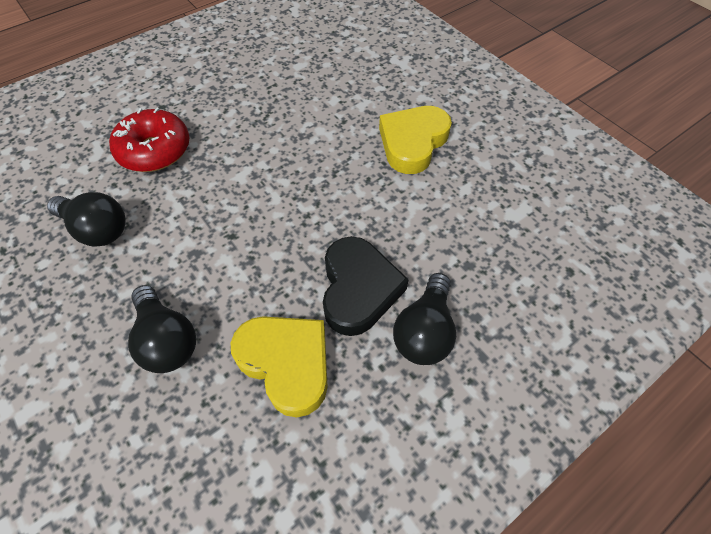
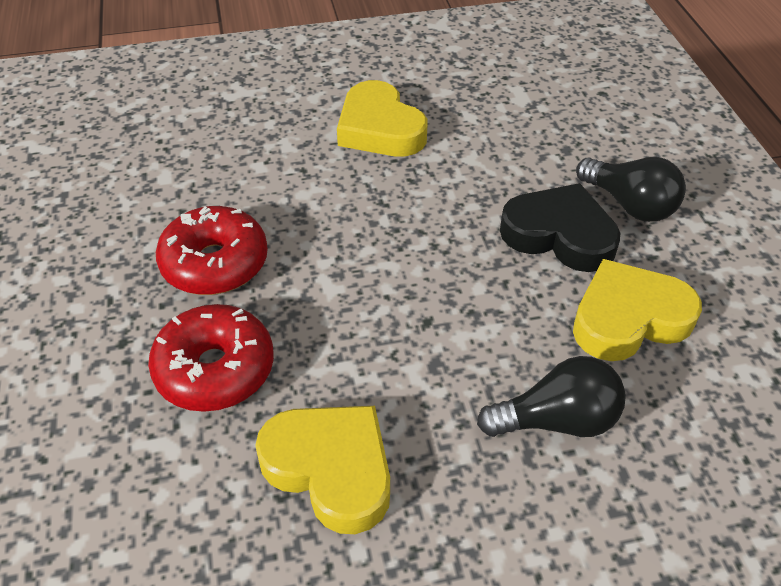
camera: 65 degrees left, 10 degrees down
black light bulb [47,192,126,247] -> yellow heart [255,406,390,534]
none -> red donut [156,206,268,295]

